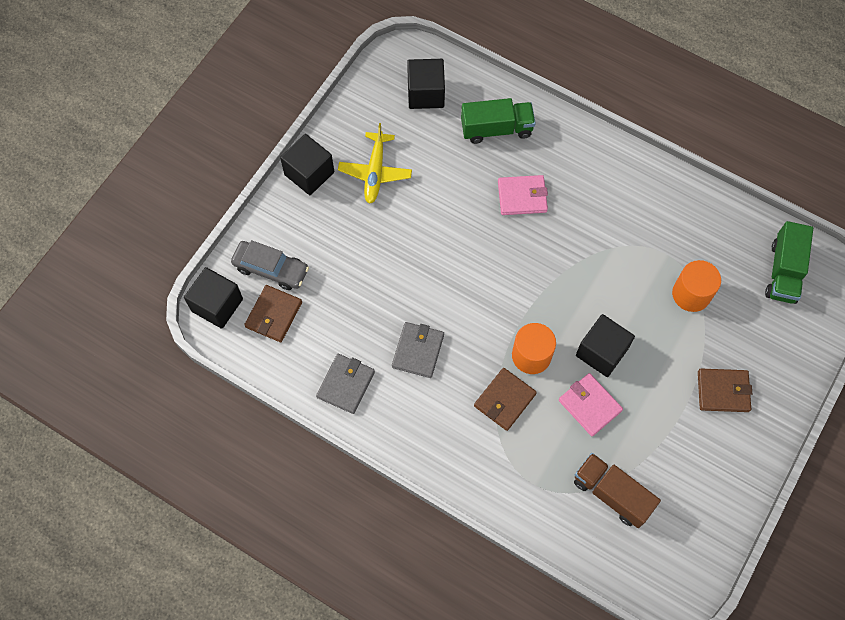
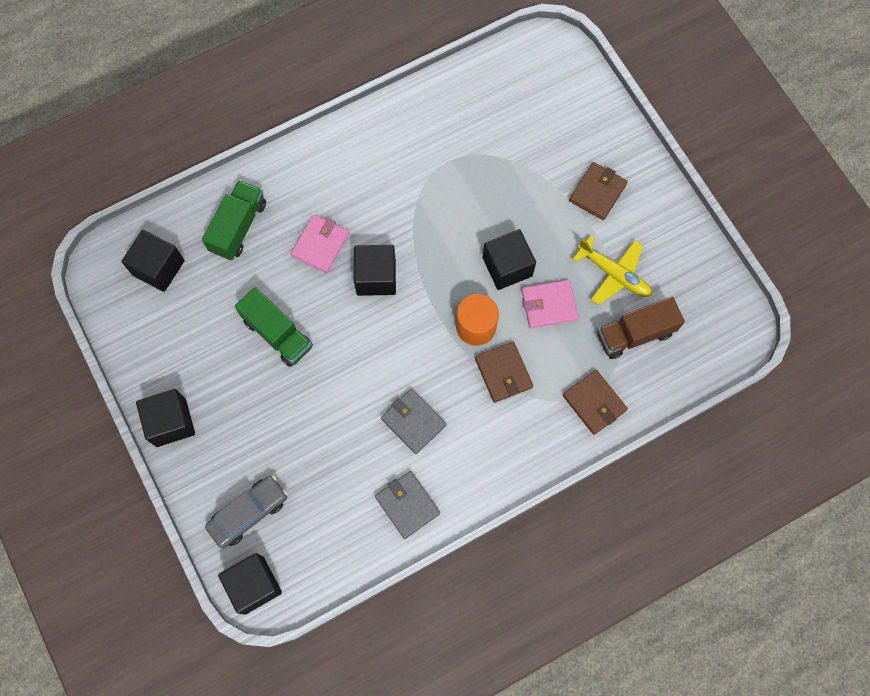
camera: 60 degrees left, 5 degrees up
brown wallet [244,285,302,342] -> brown wallet moved to [563,370,628,435]
yellow plane [338,123,412,204] -> yellow plane moved to [573,235,652,305]
orange cylinder [672,260,721,312] -> none
green truck [765,221,813,304] -> green truck moved to [235,287,313,367]
none -> black cube [354,245,396,296]

